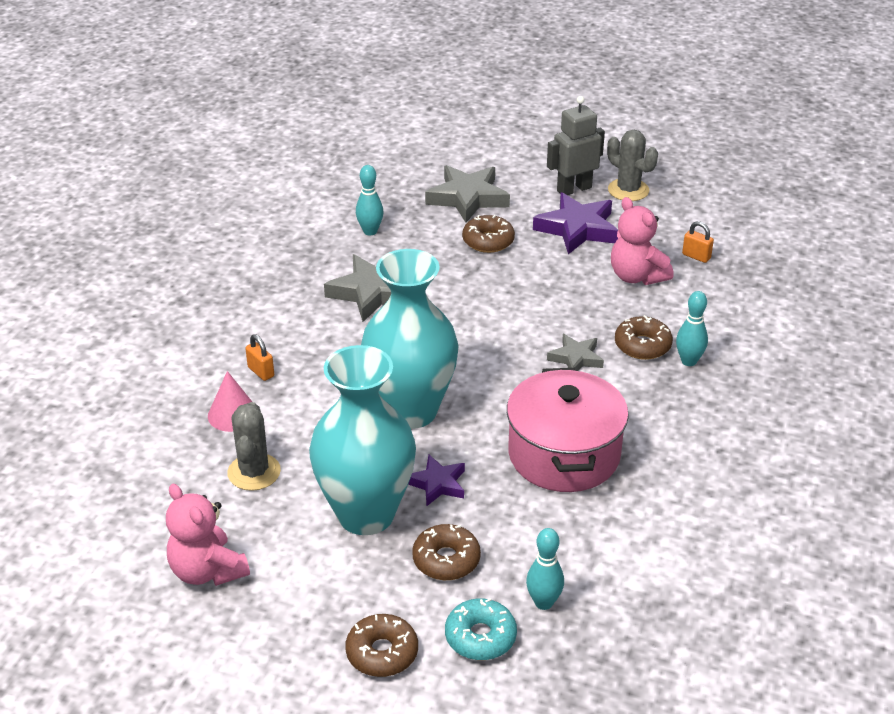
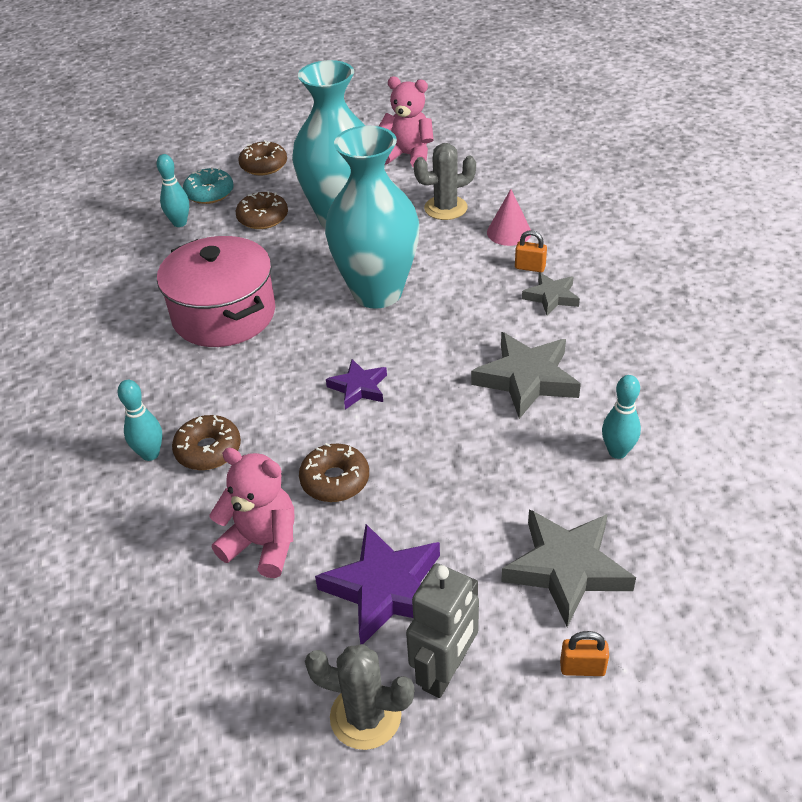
camera: 150 degrees right, 5 degrees up
grey cactus [227,402,281,491] -> grey cactus turned 75 degrees counterclockwise [414,143,476,220]
purple star [408,455,465,507] -> purple star moved to [326,359,387,410]
brown donut [462,215,515,253] -> brown donut moved to [299,443,369,502]
grey star [547,334,604,371] -> grey star moved to [522,272,580,315]
orange padlock [682,221,714,263] -> orange padlock moved to [560,631,609,676]

